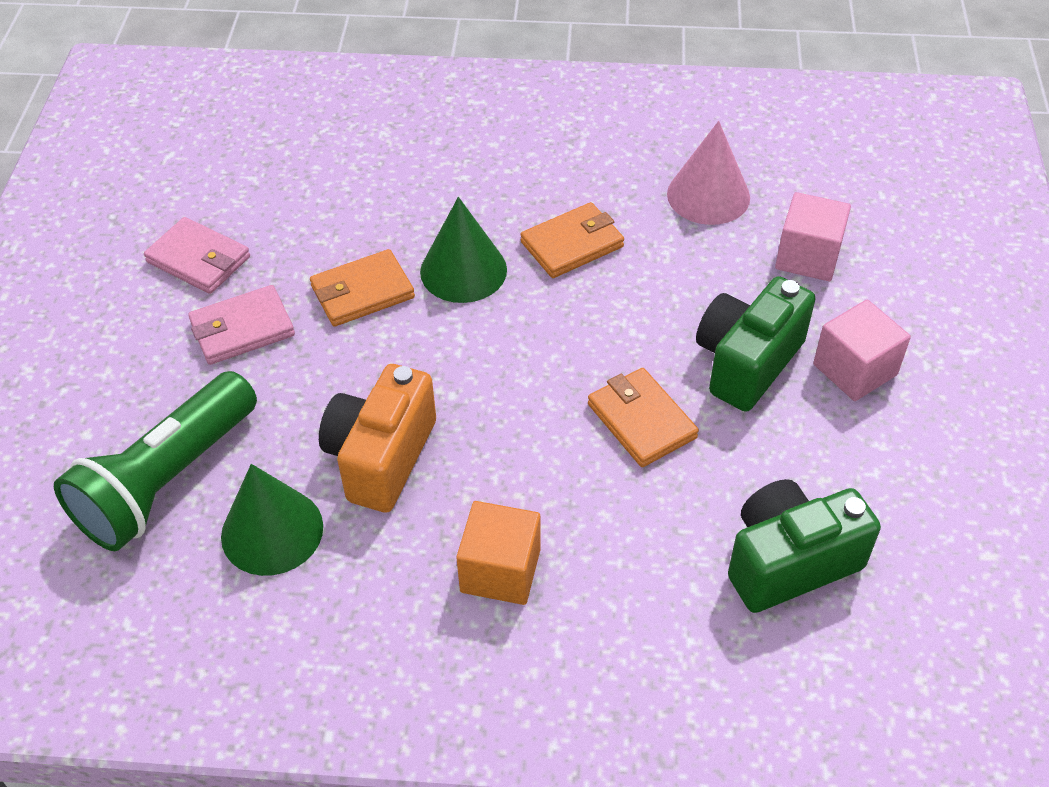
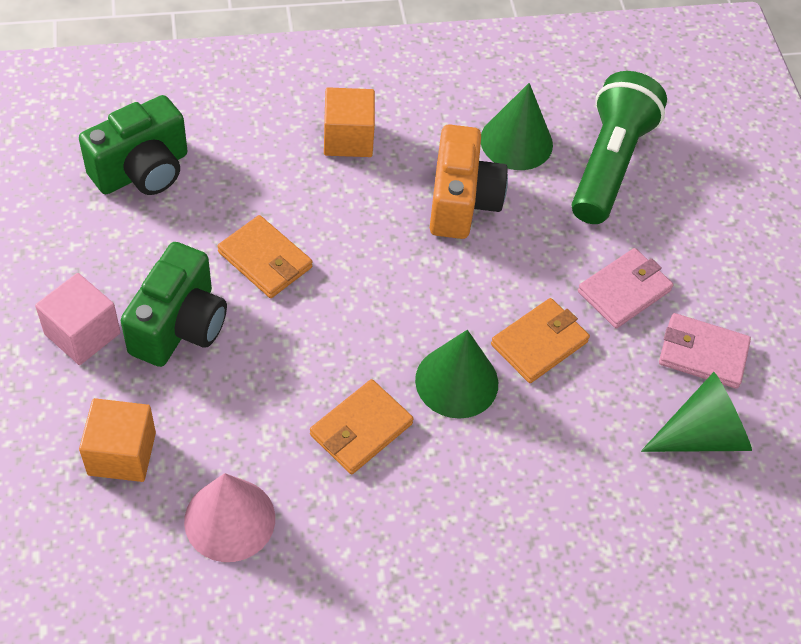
camera: 160 degrees right, 5 degrees up
pink cube [775,192,851,281] -> orange cube [79,398,156,482]
none -> green cone [641,372,752,452]

